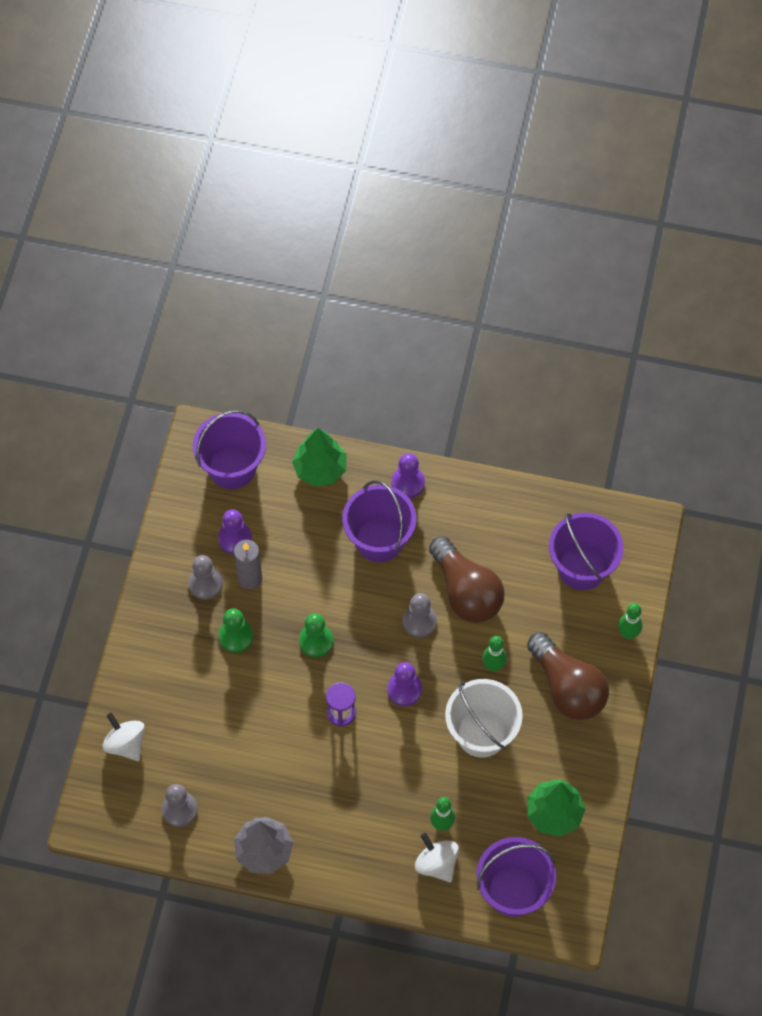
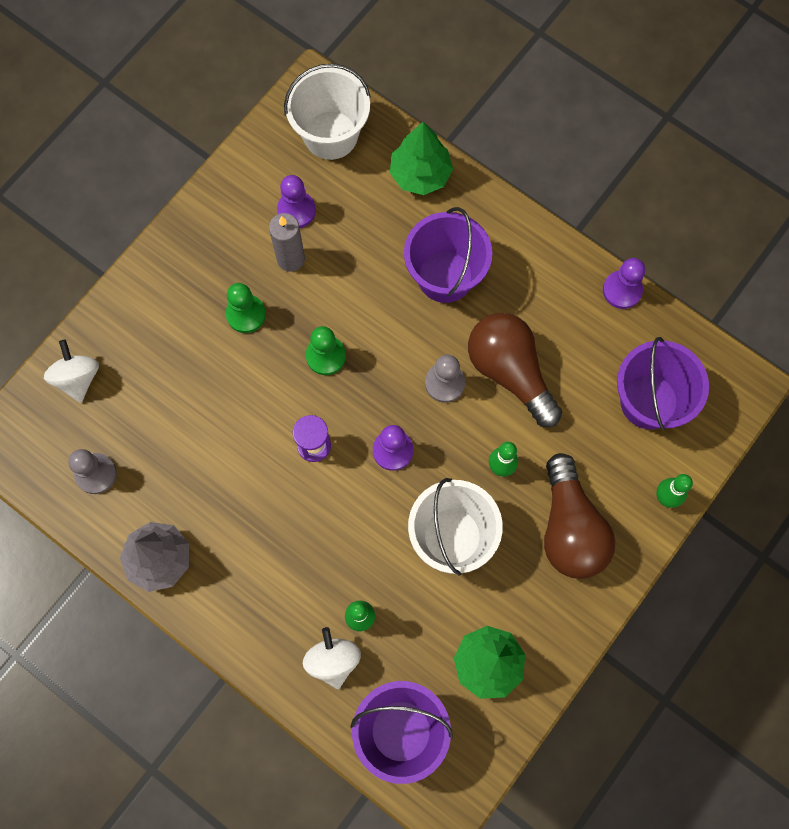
camera: 25 degrees right, 10 degrees up
grey pawn [188,555,223,600] -> none
purple bucket [193,410,266,489] -> white bucket [284,64,371,160]
purple pawn [392,453,425,498] -> purple pawn moved to [603,258,645,309]
brown light bulb [429,536,505,623] -> brown light bulb turned 150 degrees clockwise [468,313,562,427]

